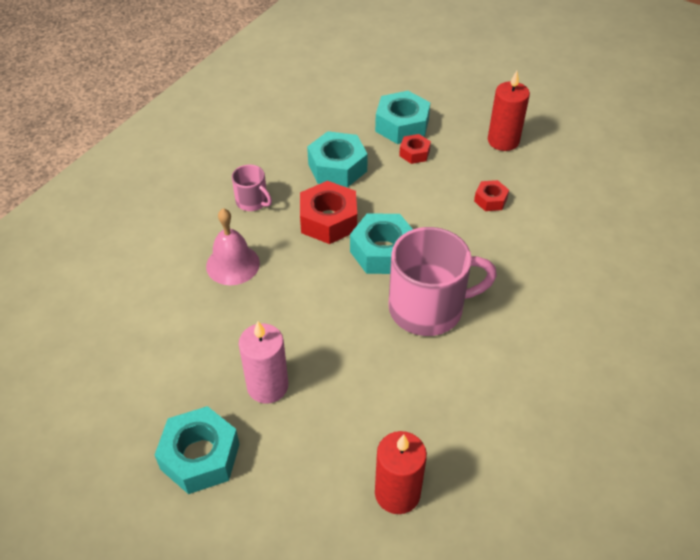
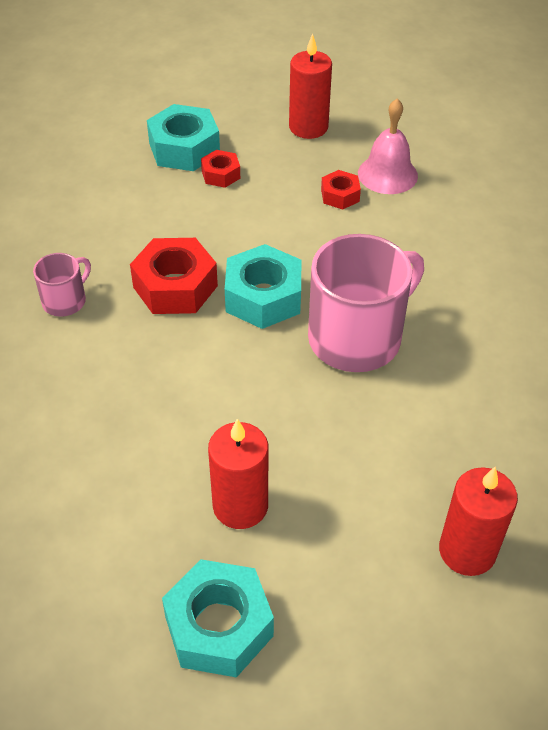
camera: 30 degrees left, 0 degrees up
pink bell [206,208,260,285] -> pink bell moved to [358,99,418,194]
pink mug [232,165,272,211] -> pink mug turned 60 degrees counterclockwise [33,253,91,317]
pink candle [239,321,288,403] -> red candle [208,419,268,529]
turquoise nut [307,131,368,187] -> none

